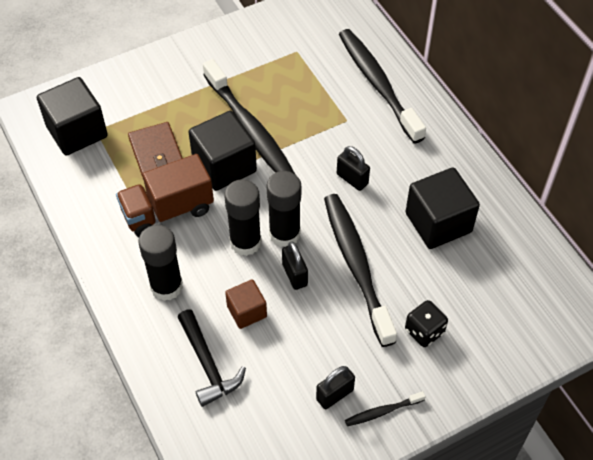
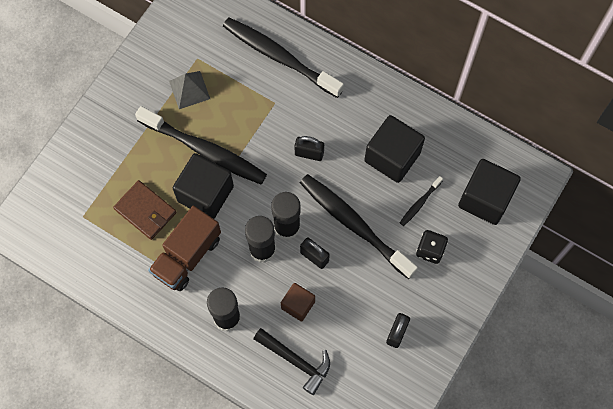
camera: 30 degrees left, 15 degrees up
black cube [37,77,108,156] -> black cube moved to [458,159,521,225]
black toothbrush [345,391,426,426] -> black toothbrush moved to [400,176,443,226]
none -> grey pyramid [169,71,210,109]

